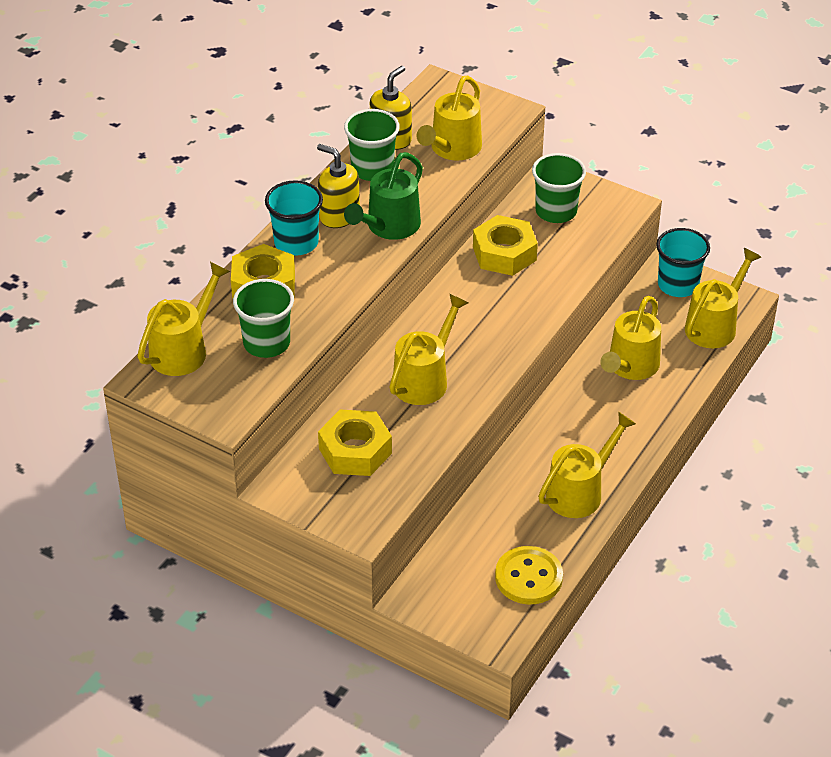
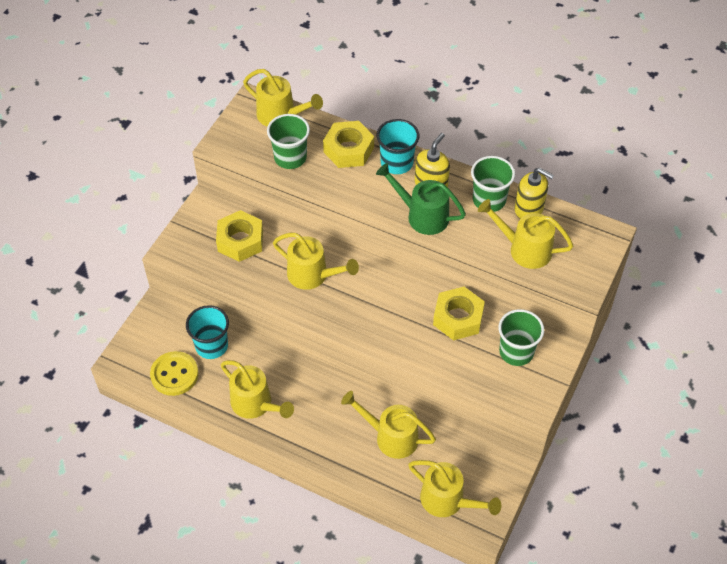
camera: 85 degrees right, 10 degrees up
turquoise cup [656,228,710,297] -> turquoise cup moved to [186,305,229,359]

